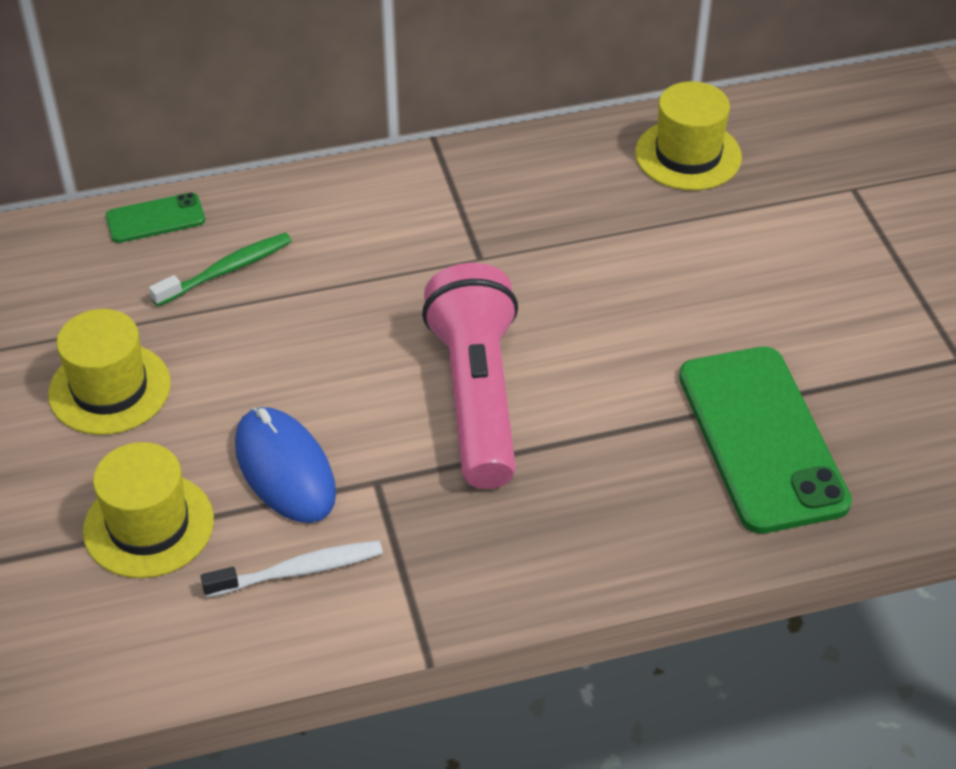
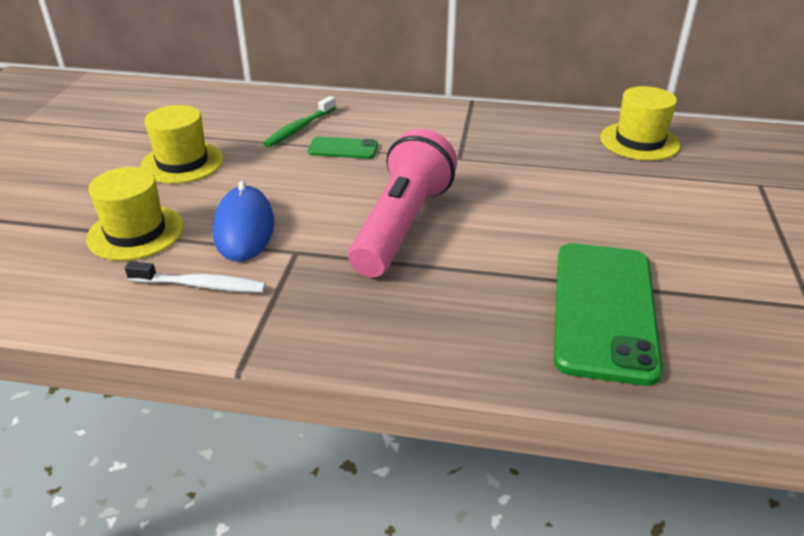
camera: 25 degrees right, 10 degrees down
green phone [106,193,205,243] -> green phone moved to [308,137,378,159]
green toothbrush [149,233,292,307] -> green toothbrush turned 135 degrees clockwise [263,96,336,147]

